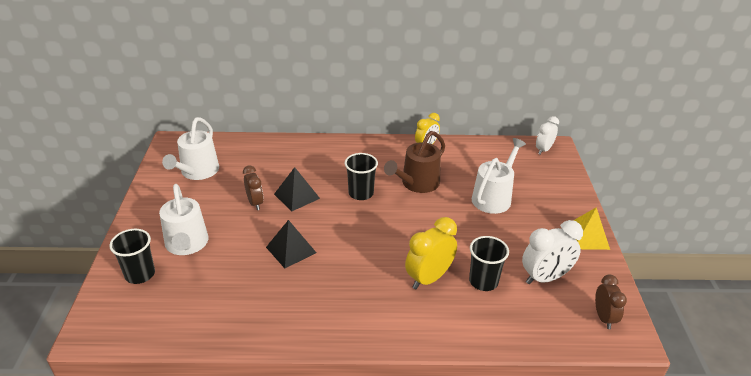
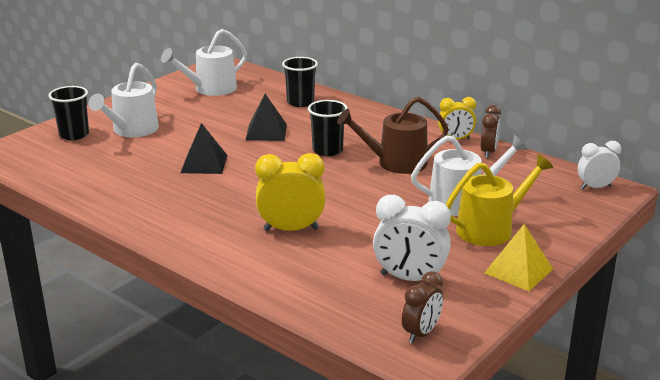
camera: 40 degrees right, 10 degrees down
brown clock [243,166,264,210] -> brown clock moved to [480,105,501,158]
black cup [469,236,509,291] -> black cup moved to [282,57,318,107]
none -> yellow watering can [446,154,554,246]

